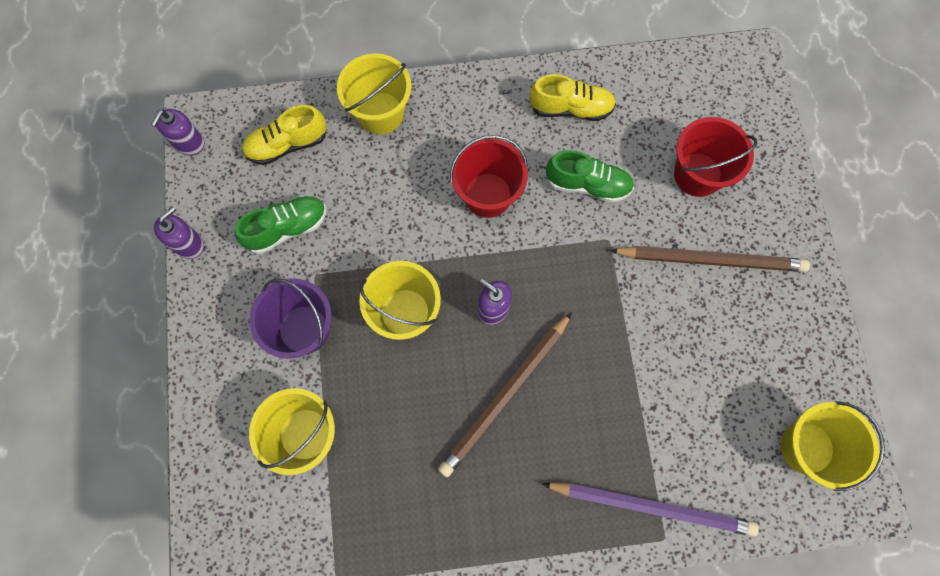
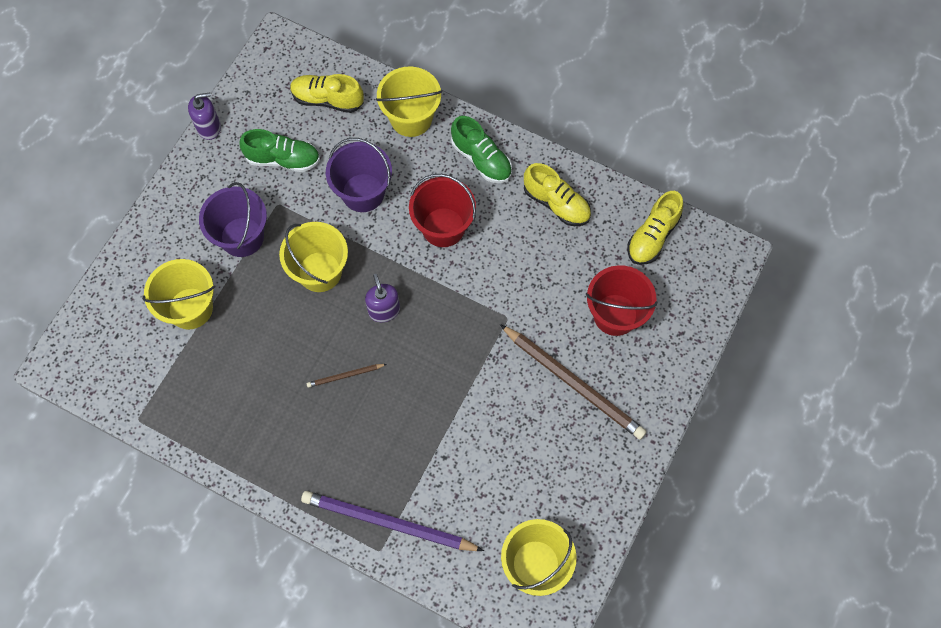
camera: 35 degrees right, 5 degrees down
purple soap dispenser [151,109,205,155] -> none
brown pencil [438,312,572,477] -> brown pencil [307,364,387,388], size x0.45
purple pencil [542,483,759,537] -> purple pencil turned 150 degrees clockwise [301,491,484,551]
green shoe [546,150,634,203] -> green shoe moved to [451,116,512,183]
none -> purple bucket [326,138,392,212]
none -> yellow shoe [627,191,683,265]

